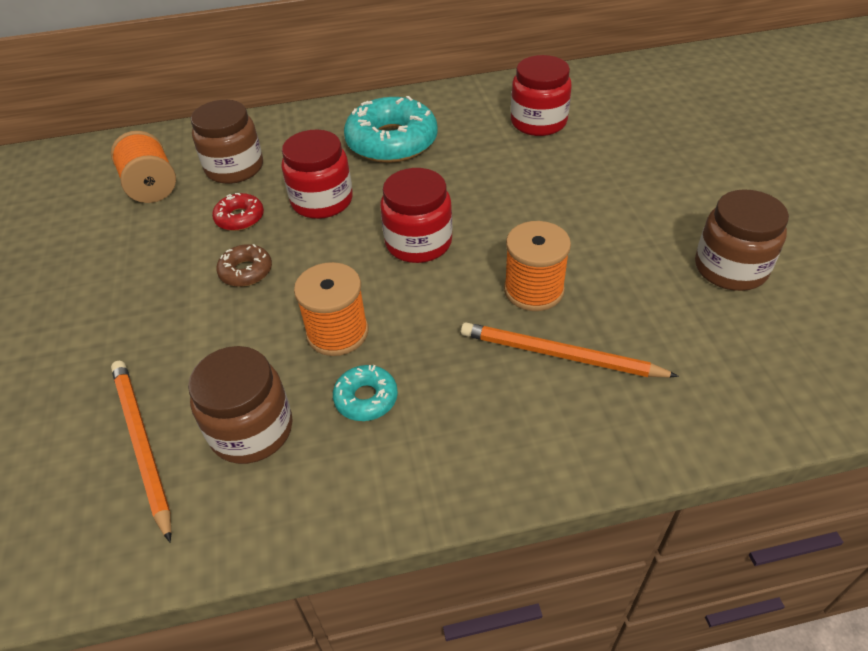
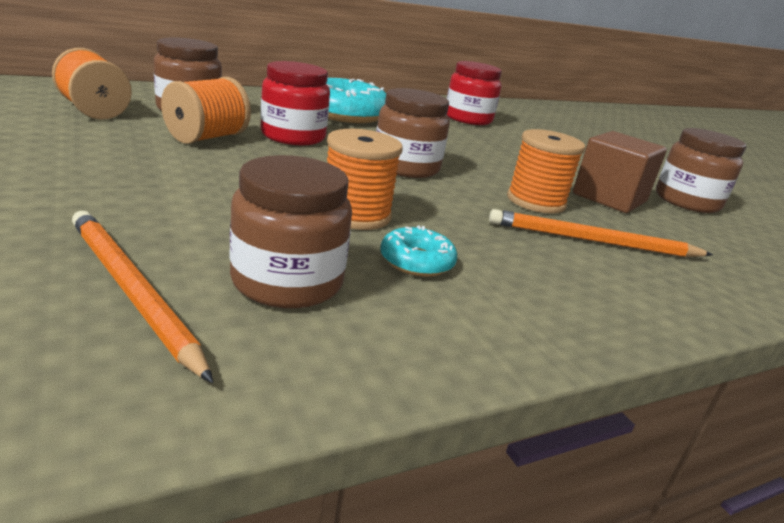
camera: 20 degrees left, 20 degrees down
red donut [212,193,264,231] -> orange spool [161,77,251,144]
brown donut [216,244,272,287] -> none
red jar [380,168,452,263] -> brown jar [376,88,450,178]
none -> brown cube [573,131,667,213]

